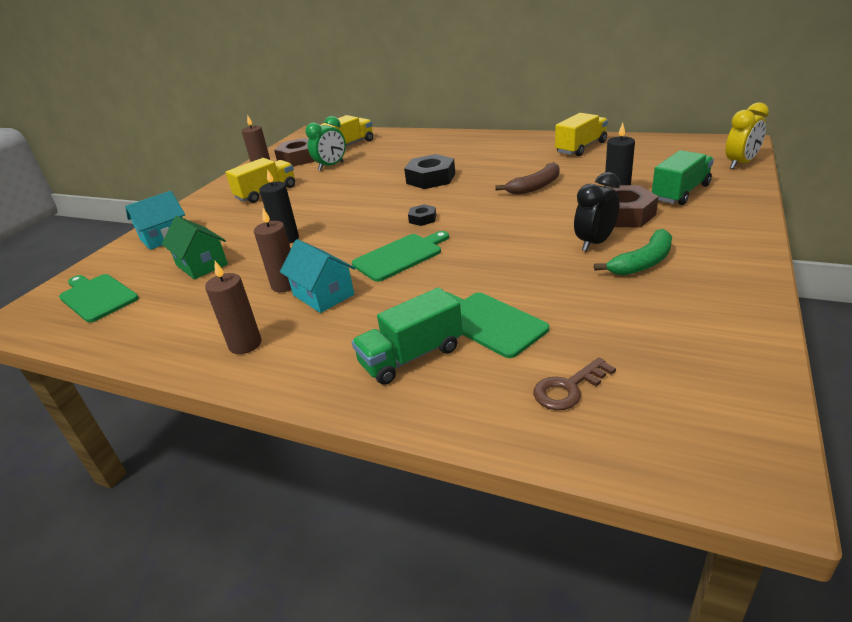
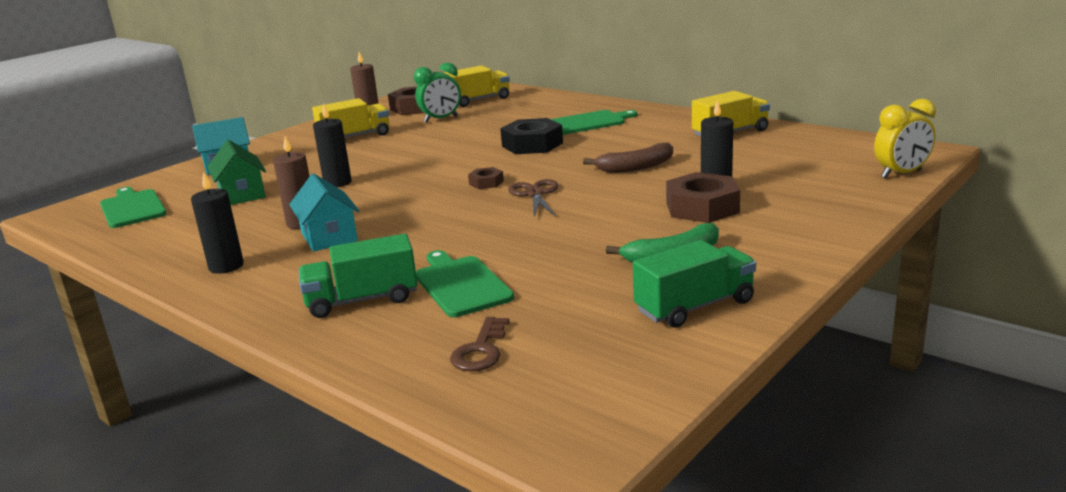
camera: 15 degrees right, 10 degrees down
brown candle [205,261,261,354] -> black candle [191,172,244,274]
green cutting board [352,231,449,282] -> green cutting board moved to [551,110,637,135]
black nut [408,204,436,226] -> brown nut [468,167,504,189]
brown key [533,357,616,410] -> brown key turned 60 degrees counterclockwise [450,317,509,371]
black clock [574,172,620,251] -> none
green truck [652,150,714,205] -> green truck moved to [633,240,756,328]
none -> brown scissors [508,179,558,217]

